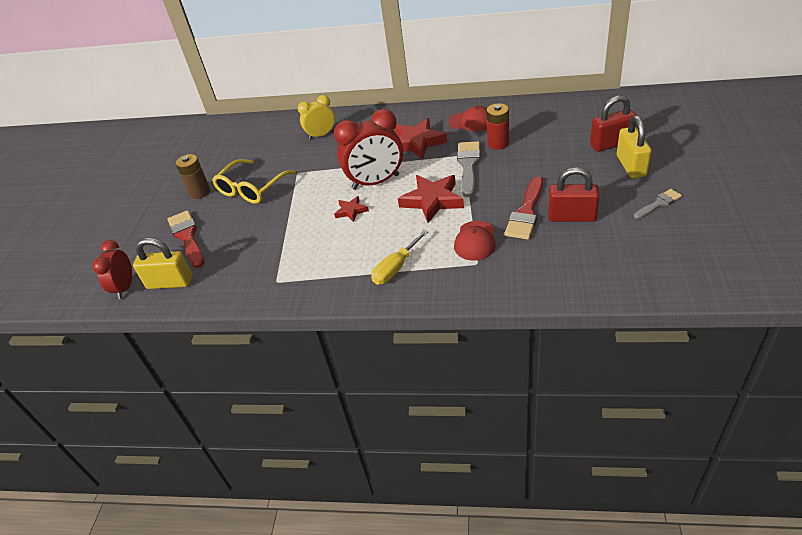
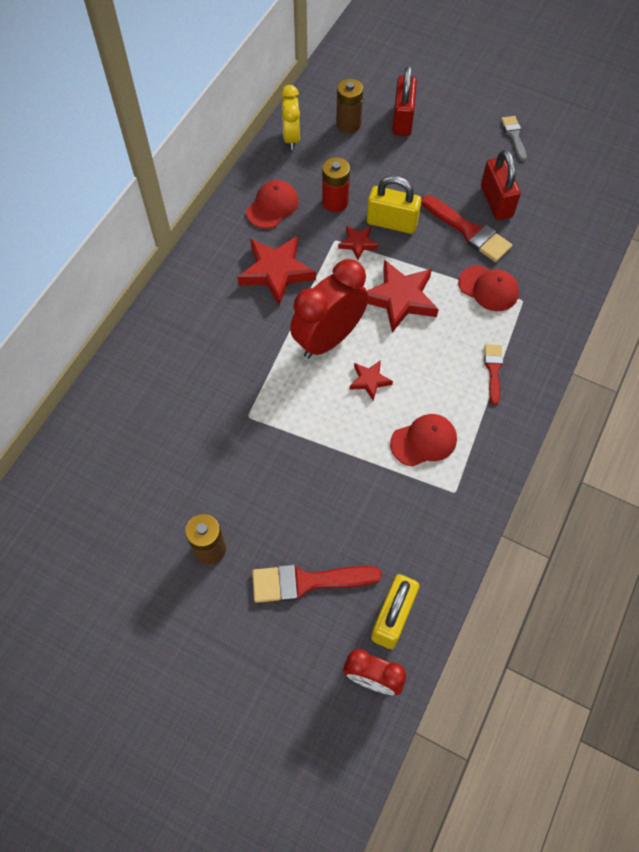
camera: 75 degrees left, 20 degrees up
yellow glasses [212,159,296,204] -> none
yellow clock [298,95,335,140] -> yellow clock moved to [281,85,300,150]
red clock [334,109,403,190] -> red clock turned 135 degrees counterclockwise [290,259,368,358]
yellow screwdriver [371,230,429,285] -> red brush [484,344,503,405]
grey brush [457,141,480,197] -> red star [338,226,378,260]
red padlock [548,167,600,222] -> red padlock turned 45 degrees counterclockwise [481,150,521,220]
yellow padlock [617,115,652,178] -> yellow padlock moved to [367,176,421,234]
none -> brown battery [336,79,363,134]
none -> red cap [390,414,457,467]

